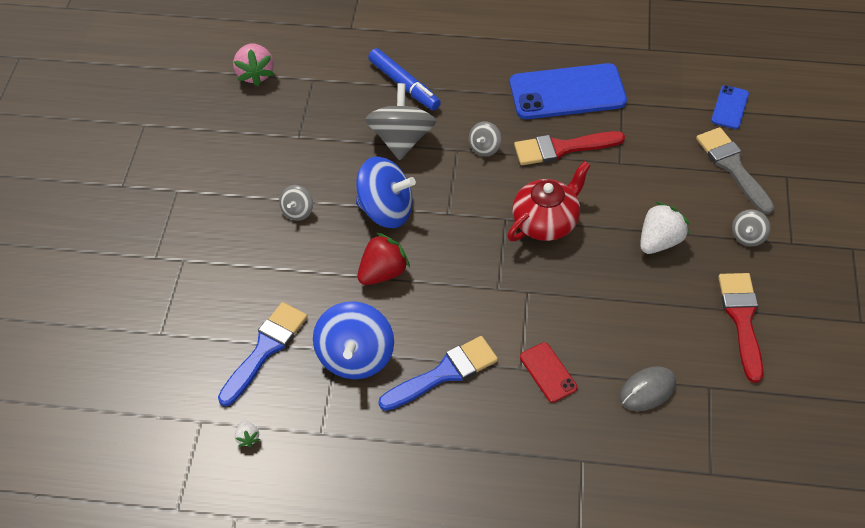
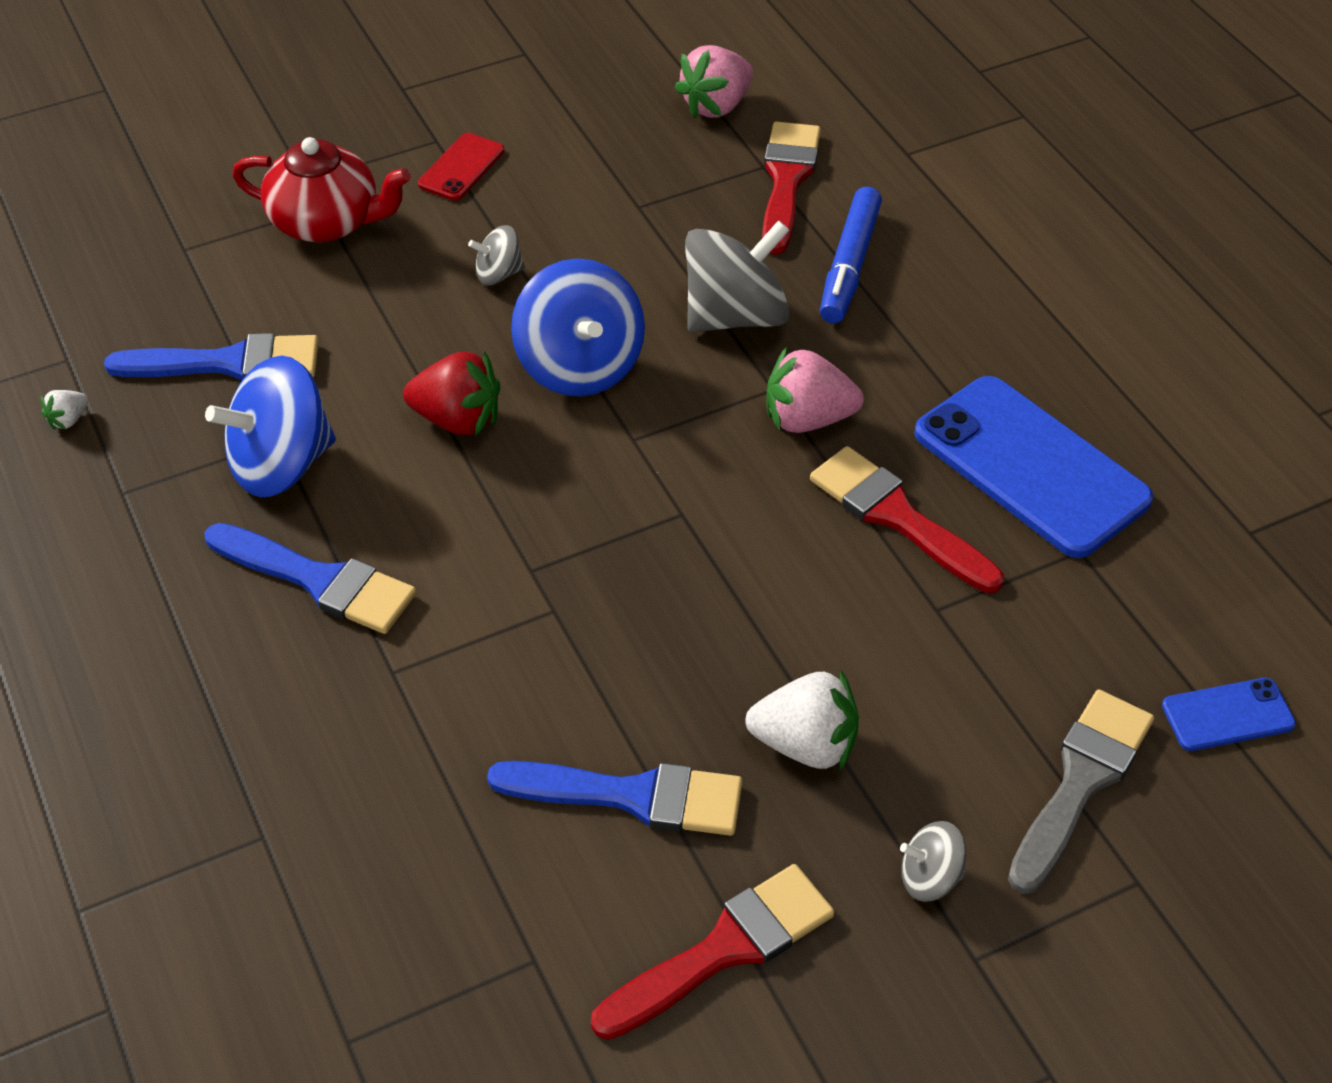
camera: 55 degrees right, 5 degrees down
grey spinning top [469,121,501,157] -> pink strawberry [766,347,864,433]
red teapot [507,161,591,241] -> red teapot moved to [232,137,411,243]
red phone [520,342,578,403] -> red phone moved to [418,133,504,201]
grey mouse [620,366,676,411] -> none
none -> blue brush [487,761,743,836]
none -> red brush [762,121,821,255]

